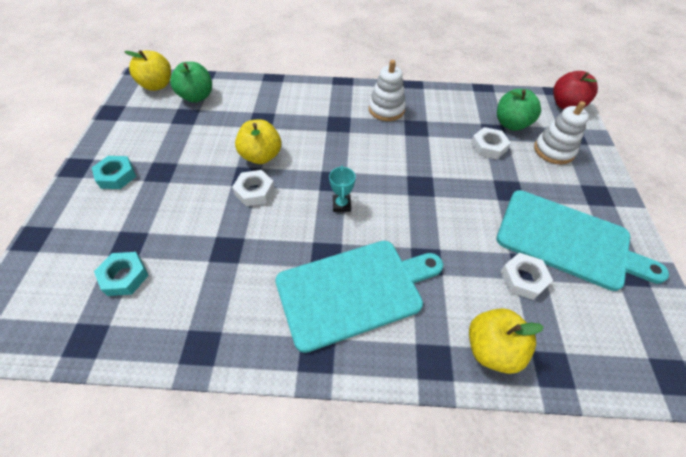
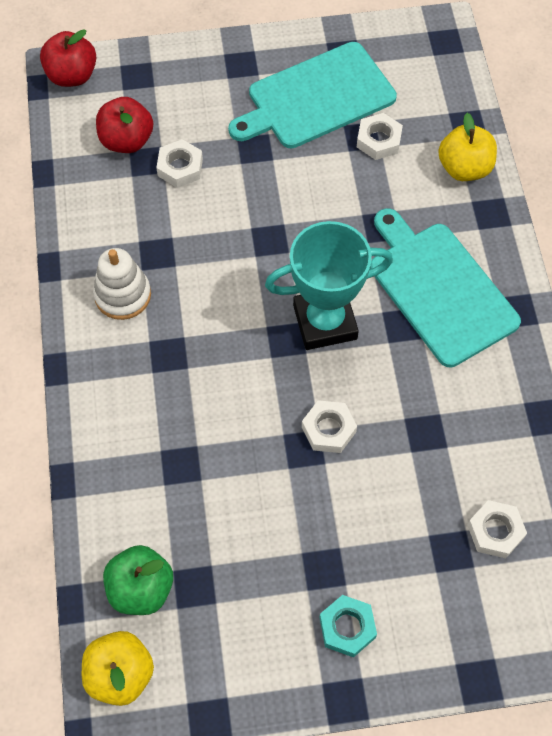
camera: 100 degrees left, 10 degrees up
turquoise nut [94,252,149,296] -> white nut [467,500,527,558]
yellow apple [235,119,281,164] -> none
turquoise trophy [329,166,356,212] -> turquoise trophy [265,221,393,350], size x2.36
turquoise cutting board [496,190,669,291] -> turquoise cutting board turned 135 degrees counterclockwise [228,42,397,148]
green apple [497,89,541,131] -> red apple [96,97,153,153]
white stacking toy [534,101,589,164] -> none

